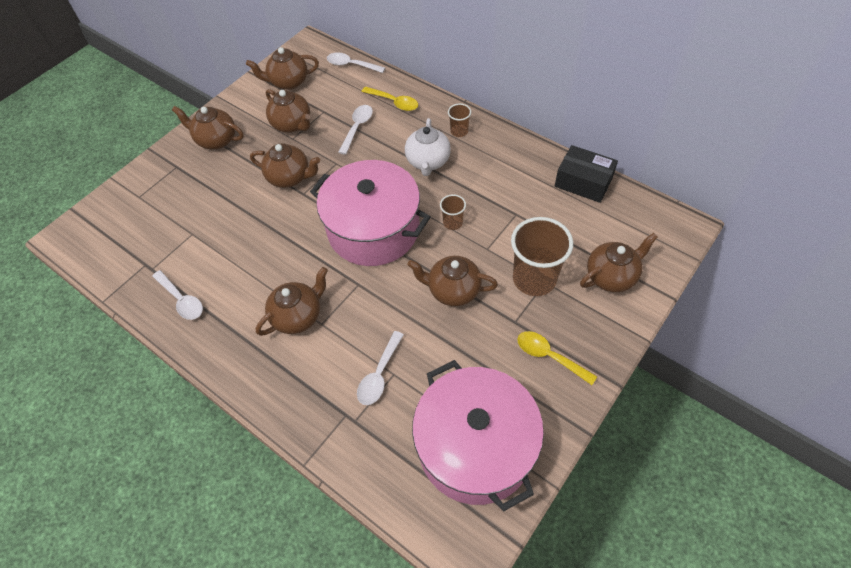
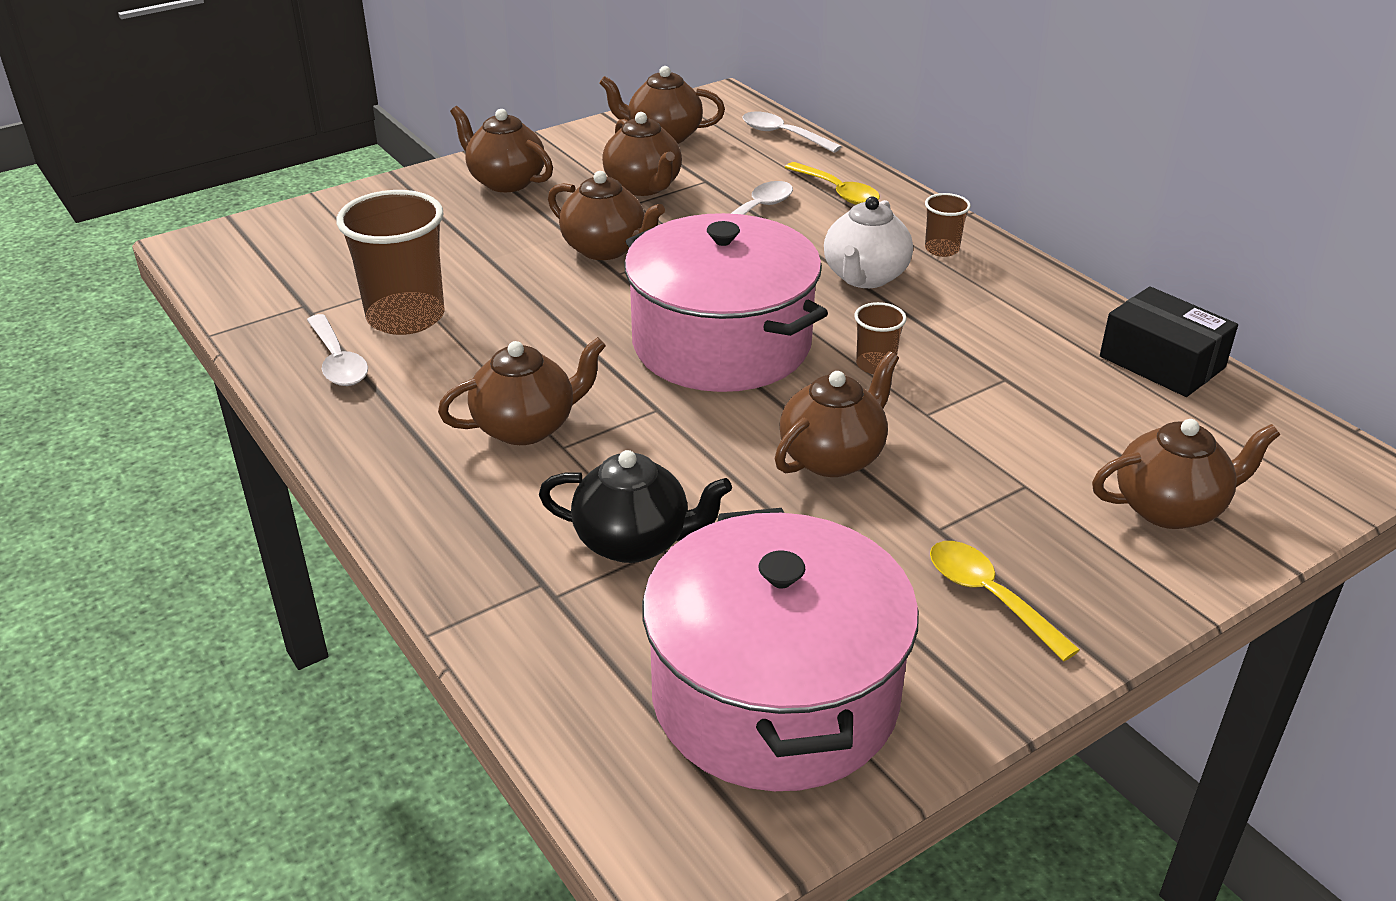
camera: 15 degrees right, 20 degrees down
white spoon [357,331,404,405] -> black teapot [539,450,732,563]
brown teapot [407,256,498,306] -> brown teapot turned 105 degrees clockwise [775,351,899,477]
brown cup [511,217,573,296] -> brown cup moved to [336,190,445,335]

